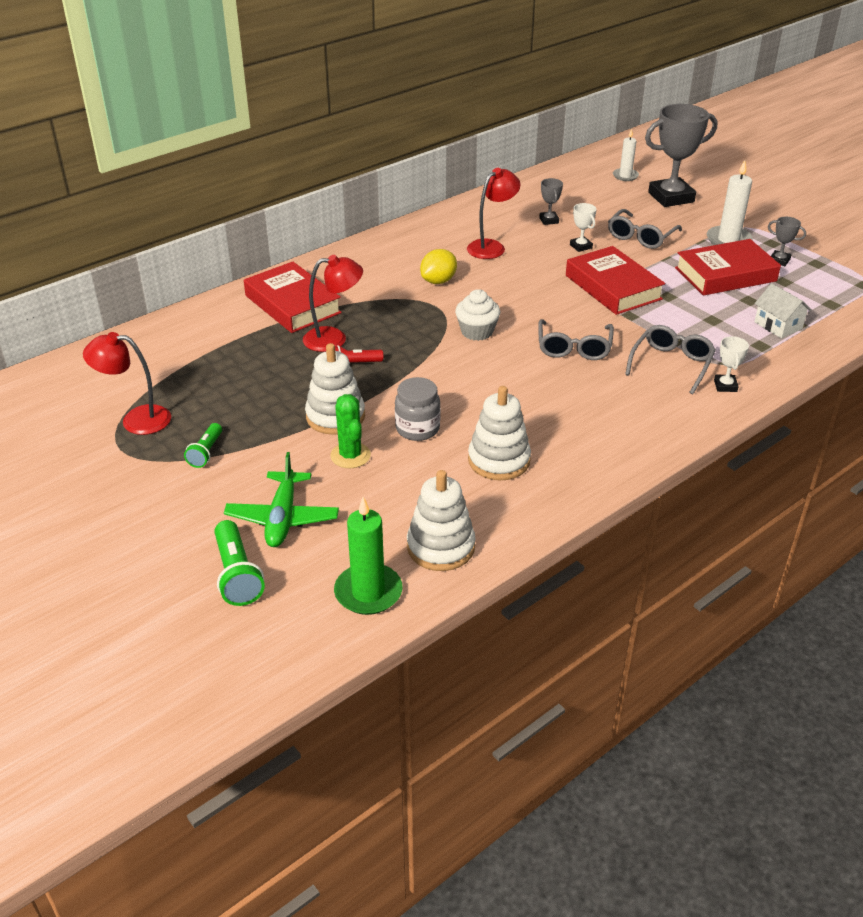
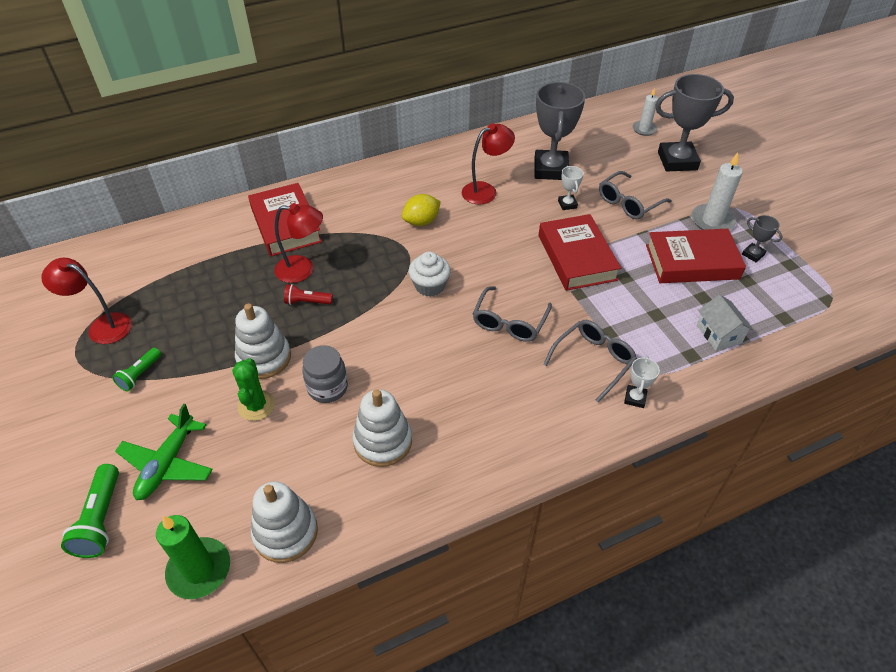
camera: 15 degrees right, 10 degrees up
grey trophy [539,178,563,225] -> grey trophy [534,82,585,180], size x2.23

